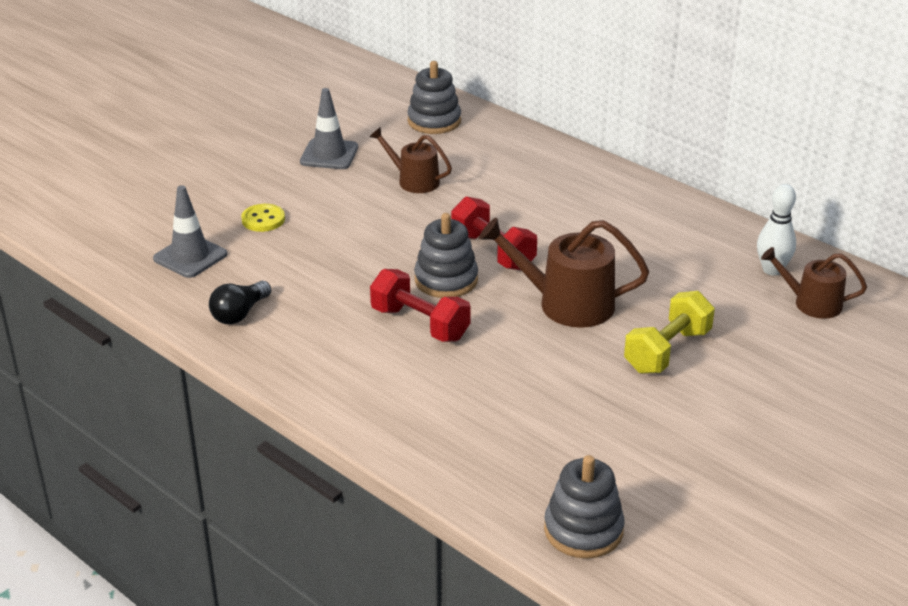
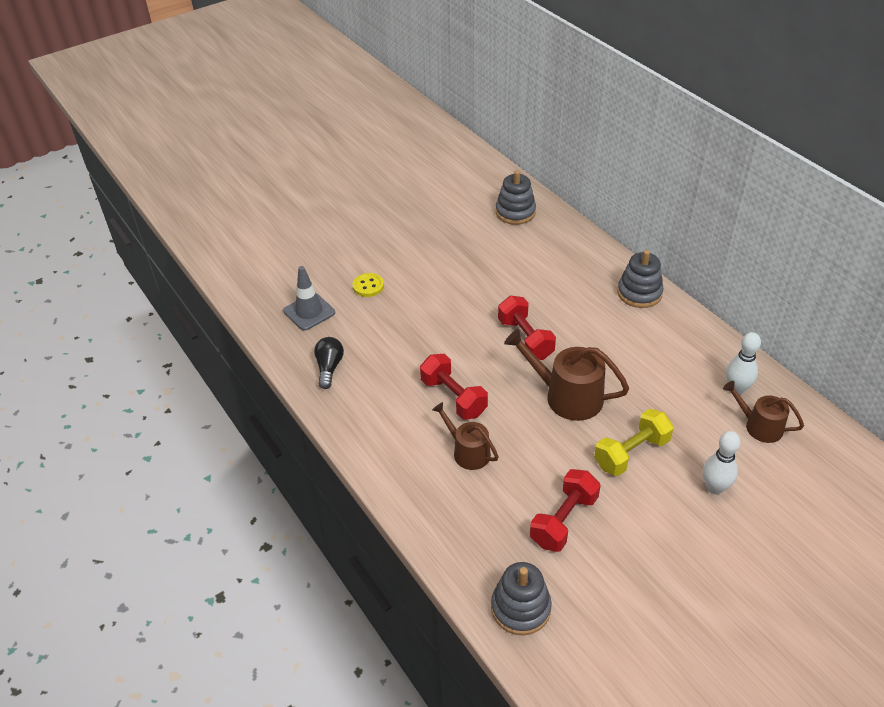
camera: 15 degrees right, 10 degrees up
black light bulb [209,281,271,324] -> black light bulb turned 135 degrees clockwise [314,337,344,389]
grey traffic cone [300,88,358,169] -> none
brown watering can [370,127,452,193] -> brown watering can moved to [432,402,499,470]
grey stacking toy [414,213,478,298] -> grey stacking toy moved to [617,250,664,308]
none -> red dumbbell [530,469,601,552]
none -> white bowling pin [703,431,741,494]

